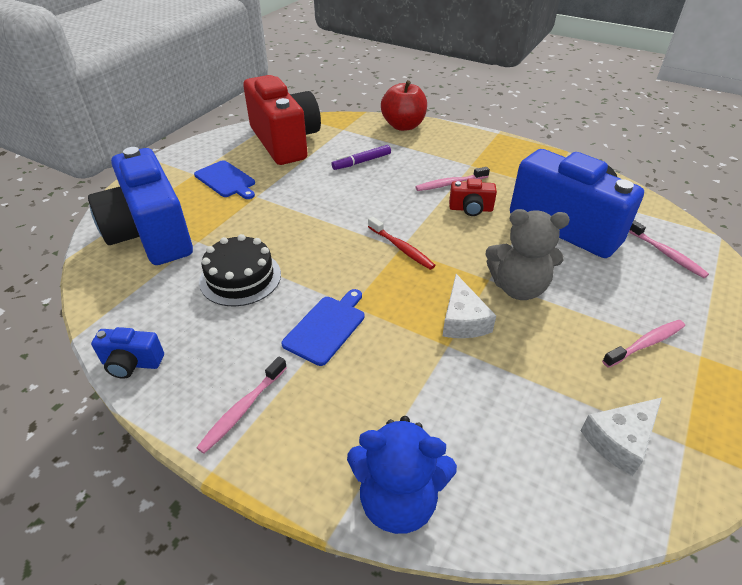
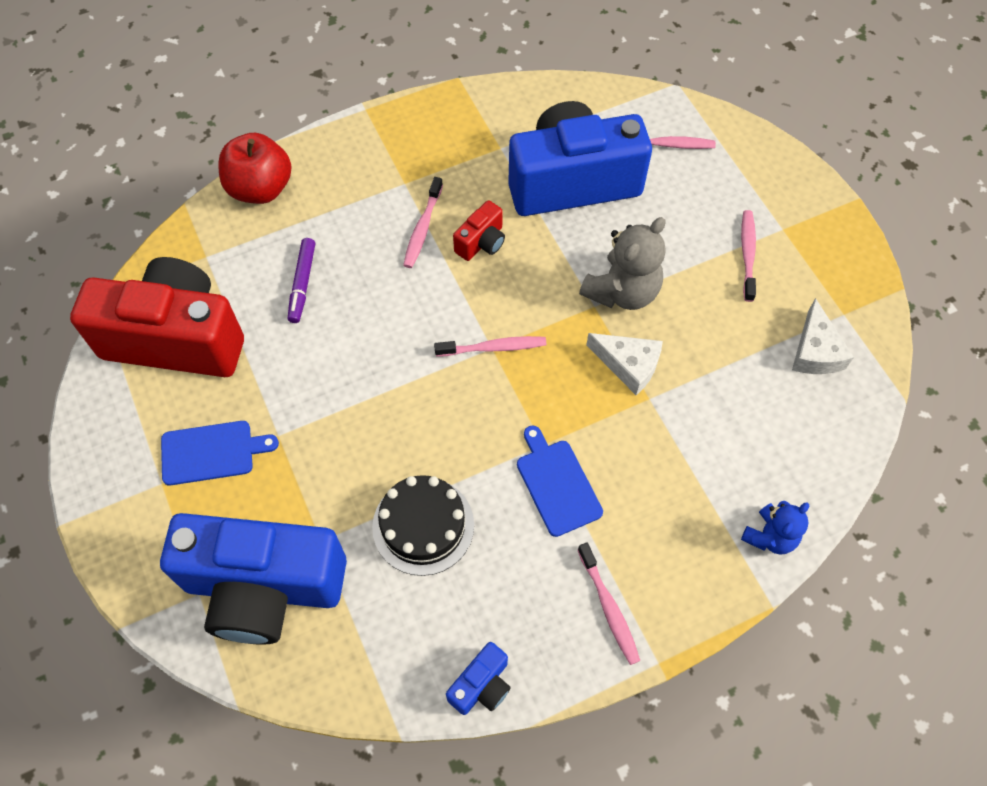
camera: 55 degrees left, 20 degrees up
blue teddy bear [347,416,457,534] -> blue teddy bear [741,501,809,555], size x0.62
red toothbrush [368,217,436,270] -> pink toothbrush [434,336,546,356]

